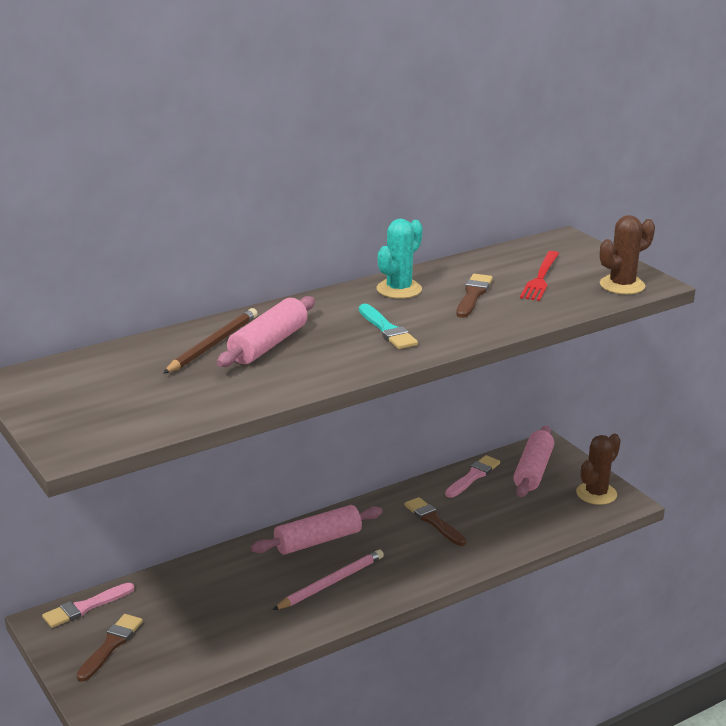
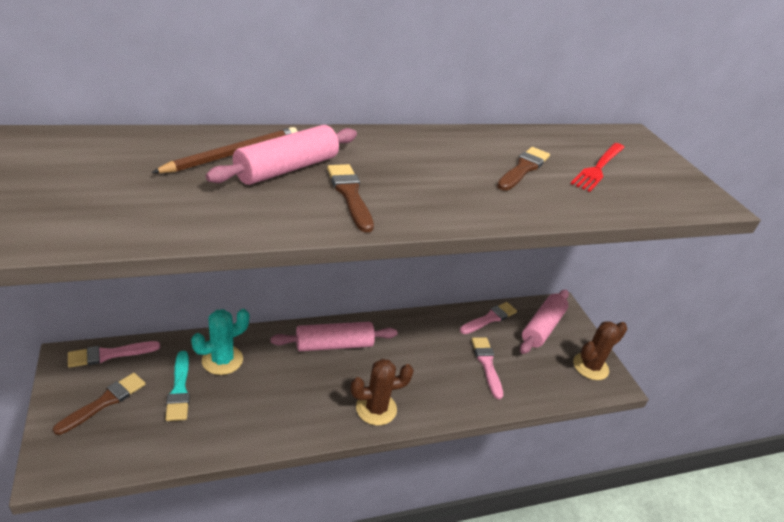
camera: 10 degrees right, 10 degrees up
pink pencil [273,549,384,610] -> none
turquoise brush [359,304,418,349] -> turquoise brush moved to [165,351,190,421]
turquoise cactus [377,219,423,299] -> turquoise cactus moved to [191,309,249,375]
brown brush [404,497,466,546] -> brown brush moved to [327,164,374,233]
brown cactus [600,215,655,294] -> brown cactus moved to [351,359,414,426]
none -> pink brush [471,337,503,399]

